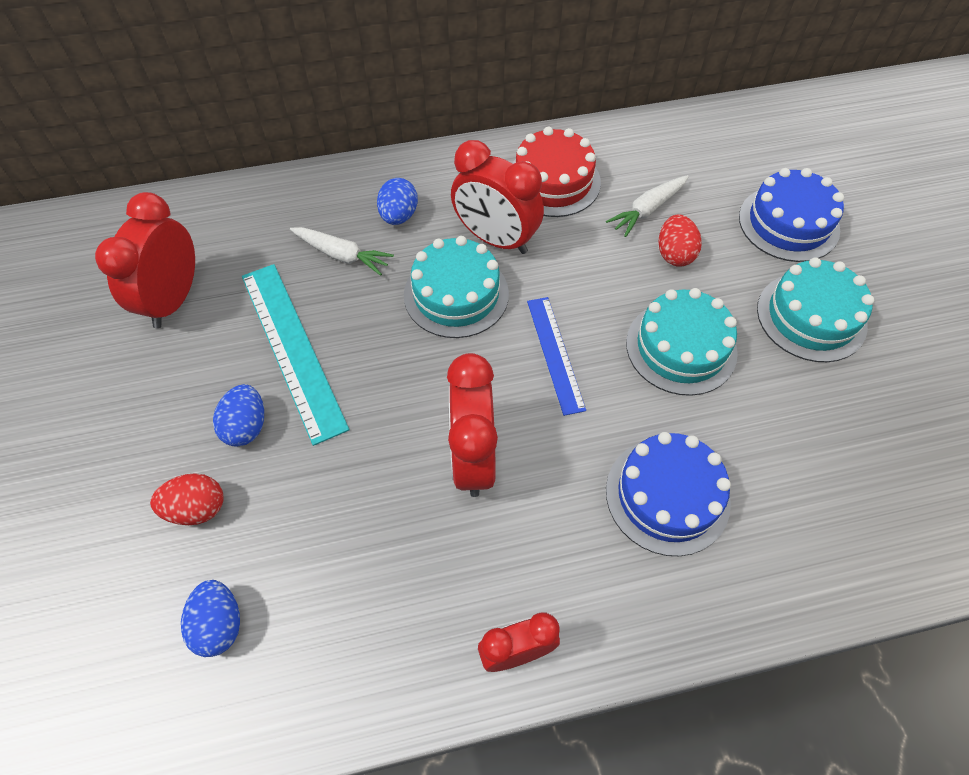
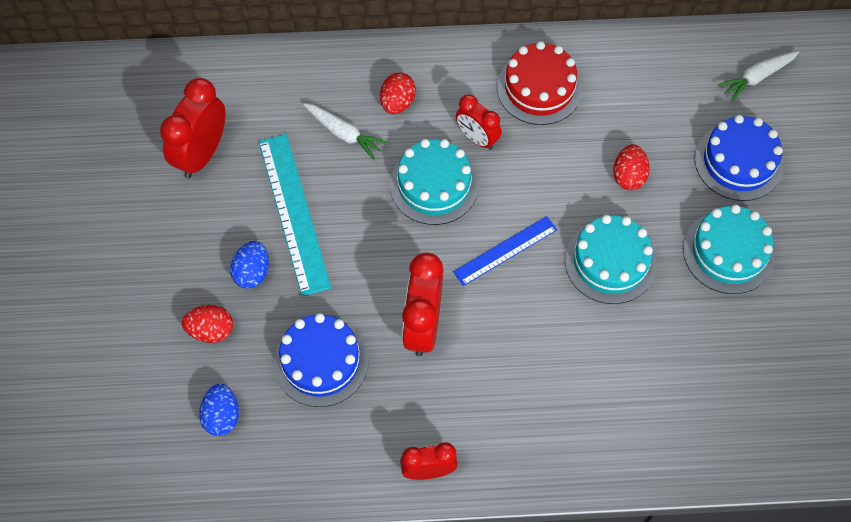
camera: 10 degrees right, 5 degrees up
blue egg [377,178,418,225] -> red egg [380,73,416,114]
red clock [451,140,544,254] -> red clock [456,94,502,150], size x0.63
blue ruler [527,297,586,416] -> blue ruler turned 60 degrees clockwise [453,216,557,286]
white carrot [606,175,689,237] -> white carrot moved to [718,51,799,101]
blue cake [606,432,731,556] -> blue cake moved to [273,313,369,407]

